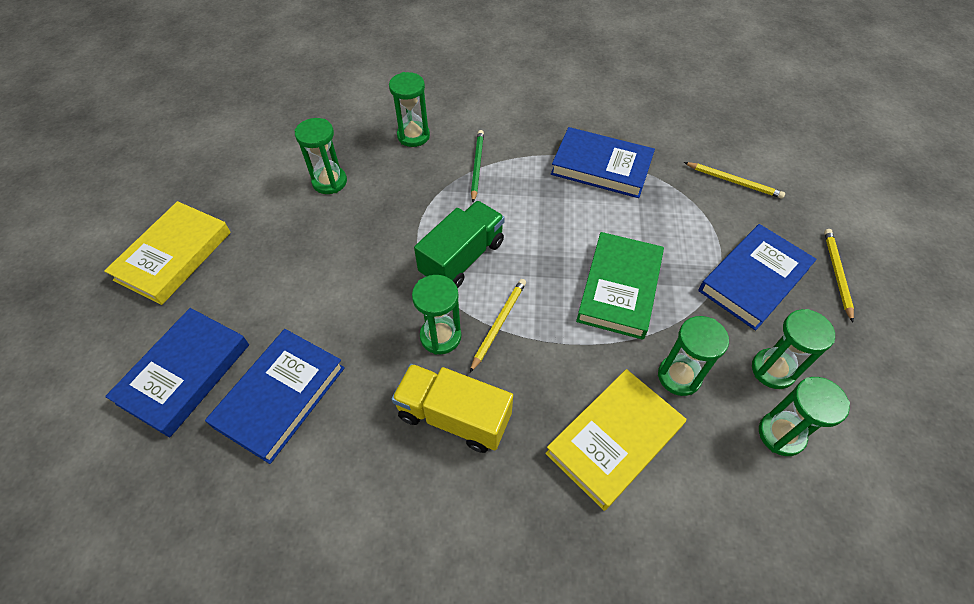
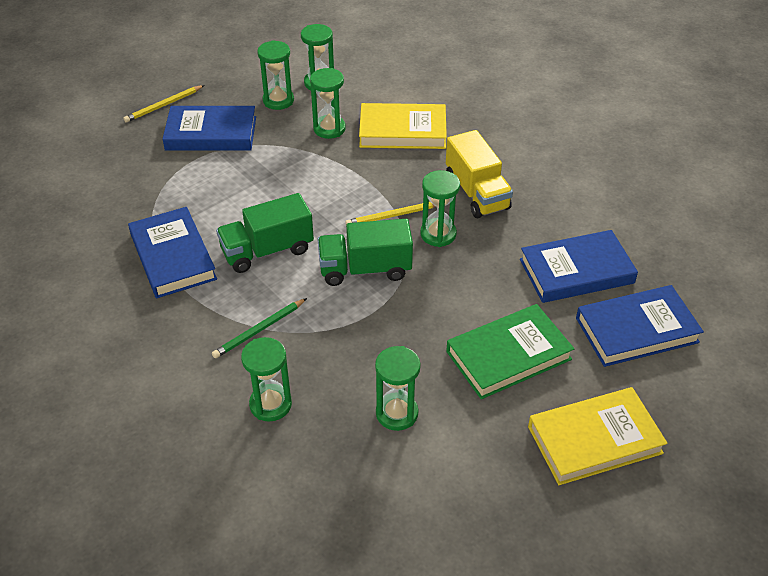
camera: 135 degrees left, 10 degrees down
green book [576,232,664,340] -> green book moved to [446,304,574,399]
yellow pencil [684,162,785,199] -> none
none -> green truck [216,193,314,273]

